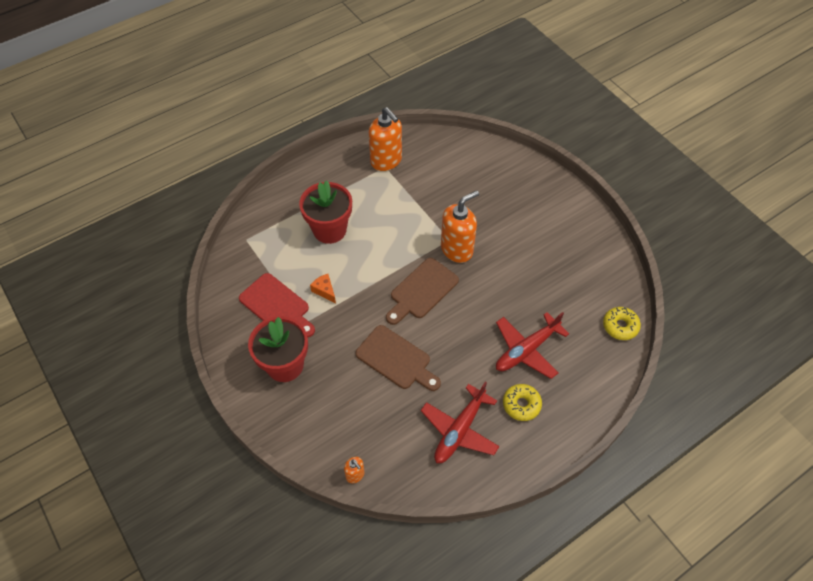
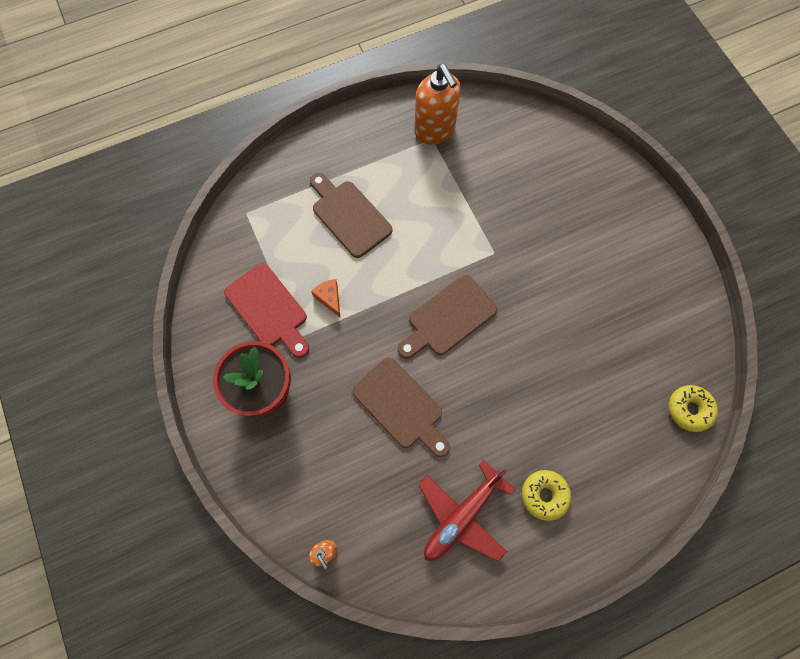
camera: 10 degrees right, 15 degrees up
red flower pot [299,180,352,244] -> brown cutting board [310,173,392,258]
orange soap dispenser [441,190,479,263] -> none
red plane [496,312,569,379] -> none

